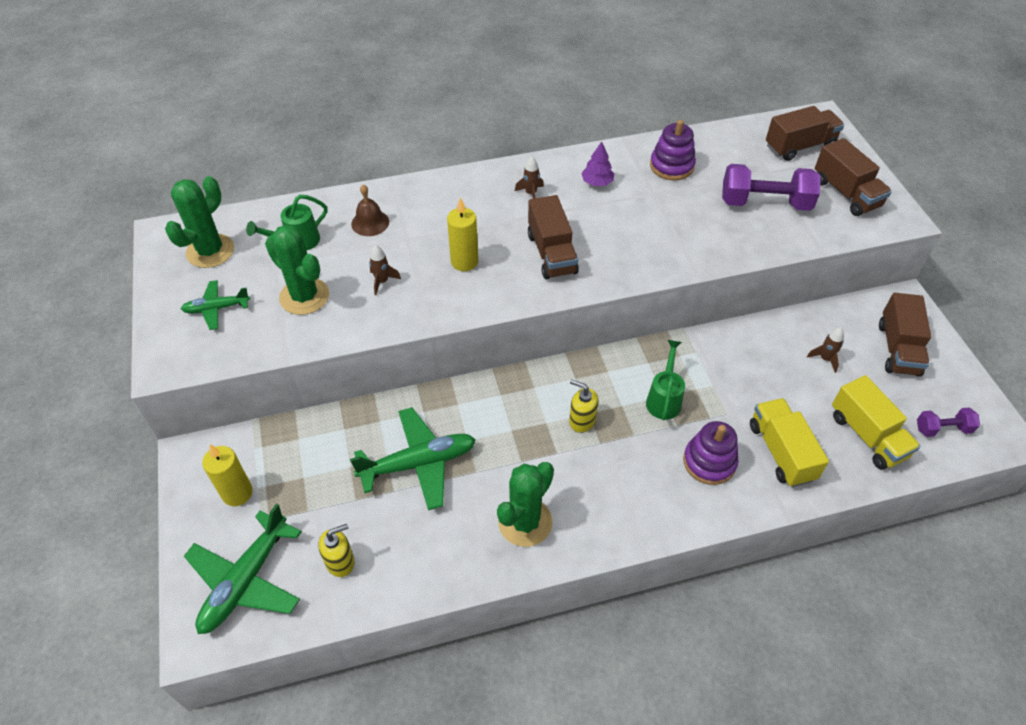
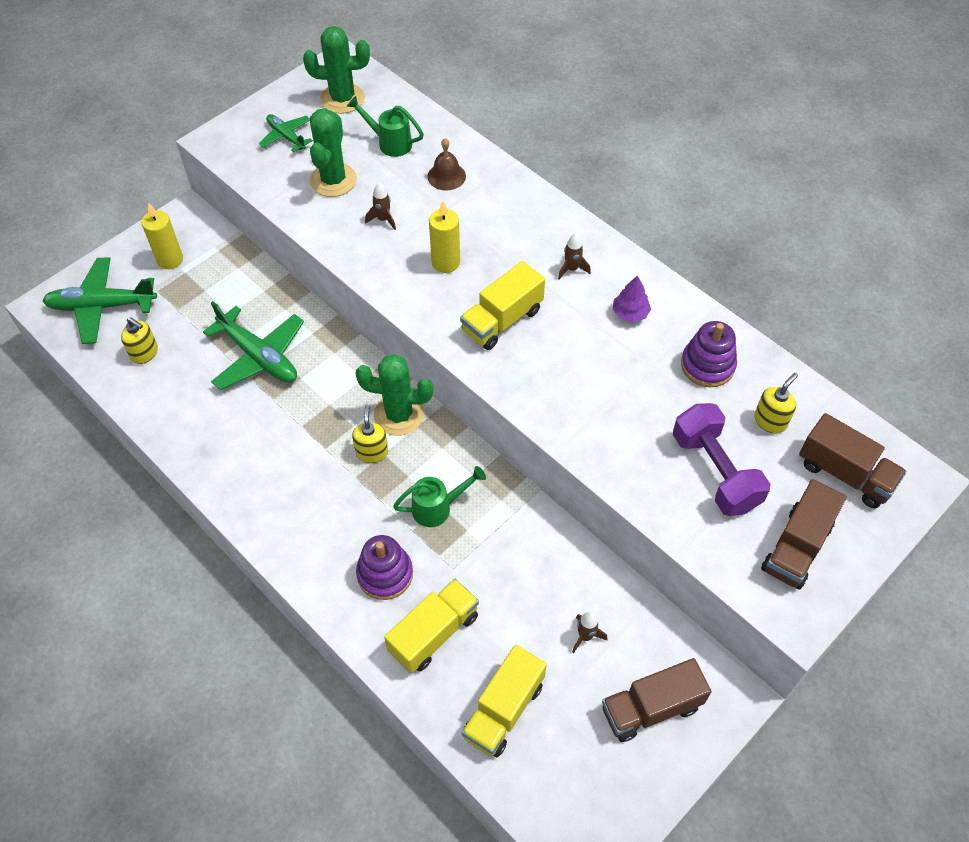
camera: 60 degrees right, 5 degrees up
green cactus [497,462,554,547] -> green cactus moved to [355,354,433,436]
brown truck [528,195,579,279] -> yellow truck [460,261,545,350]
purple dumbbell [917,408,980,437] -> none
none -> yellow soap dispenser [754,373,798,433]

